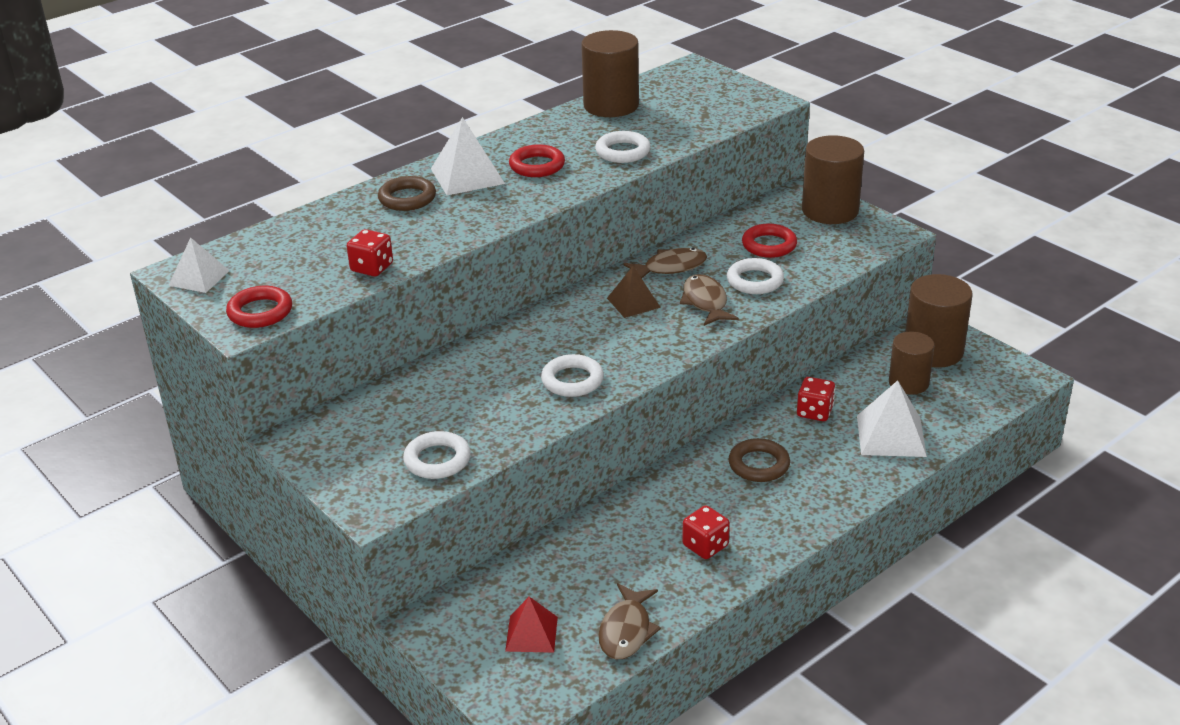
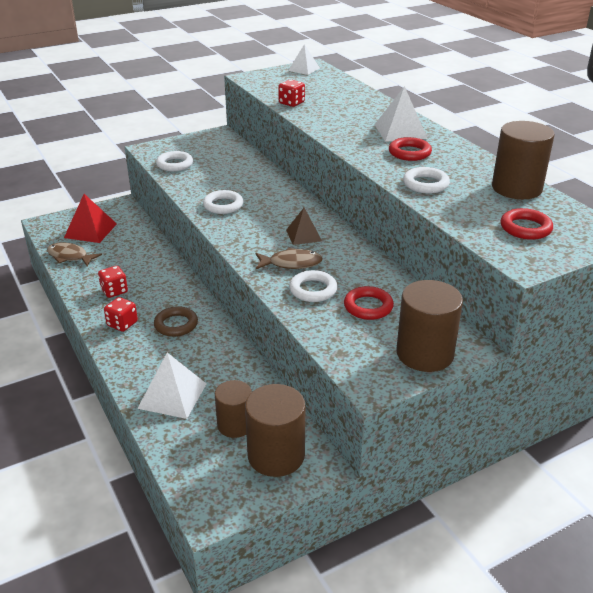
camera: 100 degrees right, 0 degrees up
red ring [226,286,292,328] -> red ring moved to [501,208,553,240]
brown ring [378,176,436,211] -> none
red pyramid [505,597,558,653] -> red pyramid [64,194,117,243], size x1.53
brown fish [624,248,707,278] -> none
red dice [797,377,835,421] -> red dice moved to [104,297,138,332]

